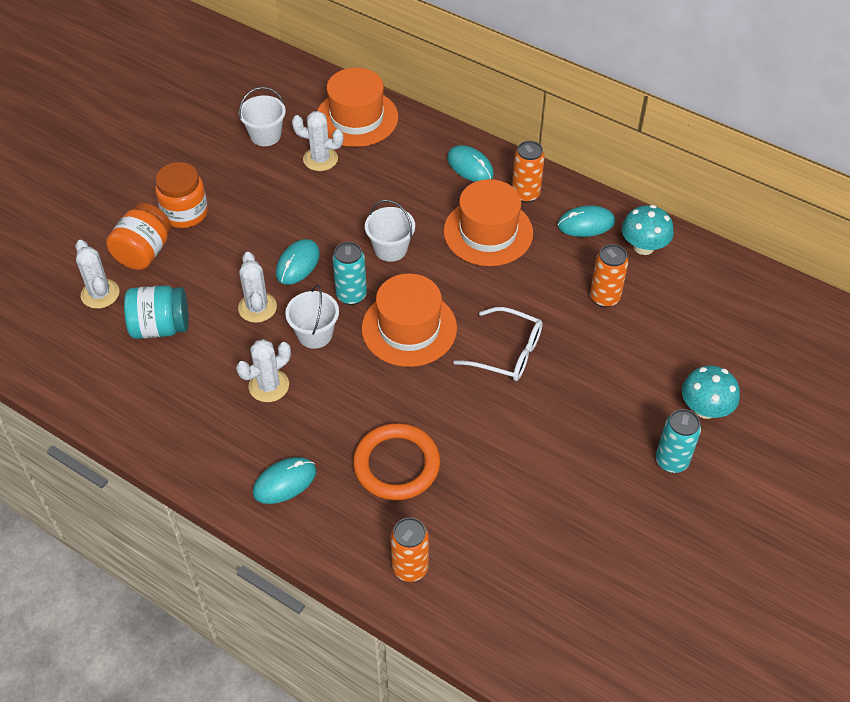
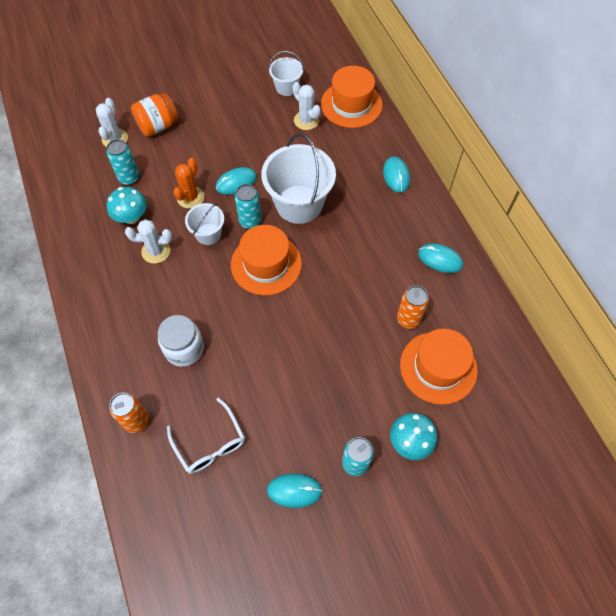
camera: 35 degrees right, 10 degrees up
turquoise jar [124,285,189,339] -> turquoise can [107,139,139,185]
orange jar [155,162,208,228] -> none
white cactus [238,252,277,323] -> orange cactus [173,158,204,209]
turquoise mouse [253,457,316,504] -> turquoise mouse moved to [267,473,323,508]
orange ring [353,423,440,500] -> white jar [158,315,204,367]
white bucket [365,200,415,262] -> white bucket [261,133,336,224], size x1.89
orange hat [443,179,533,266] -> orange hat moved to [400,329,478,405]
white glasses [453,307,543,381] -> white glasses moved to [167,398,245,474]
orange can [512,141,545,203] -> none
turquoise mushroom [622,205,674,255] -> turquoise mushroom moved to [107,187,147,224]

